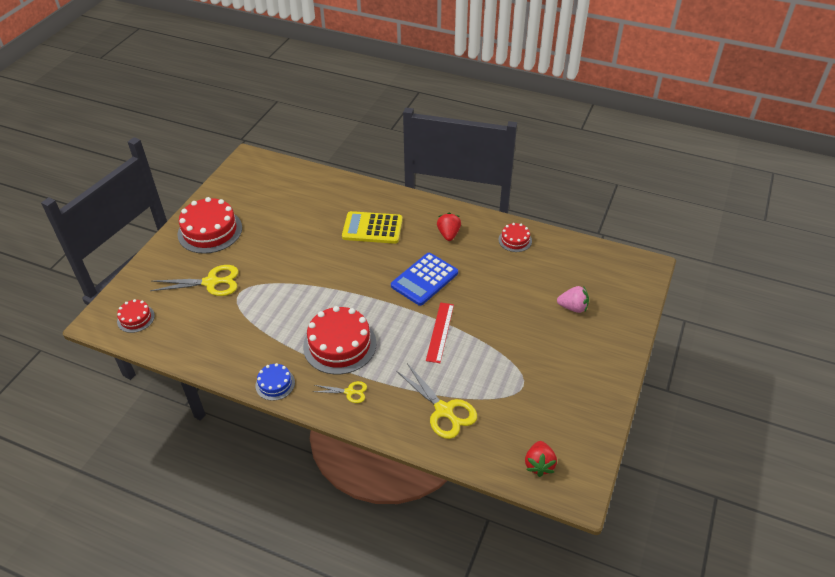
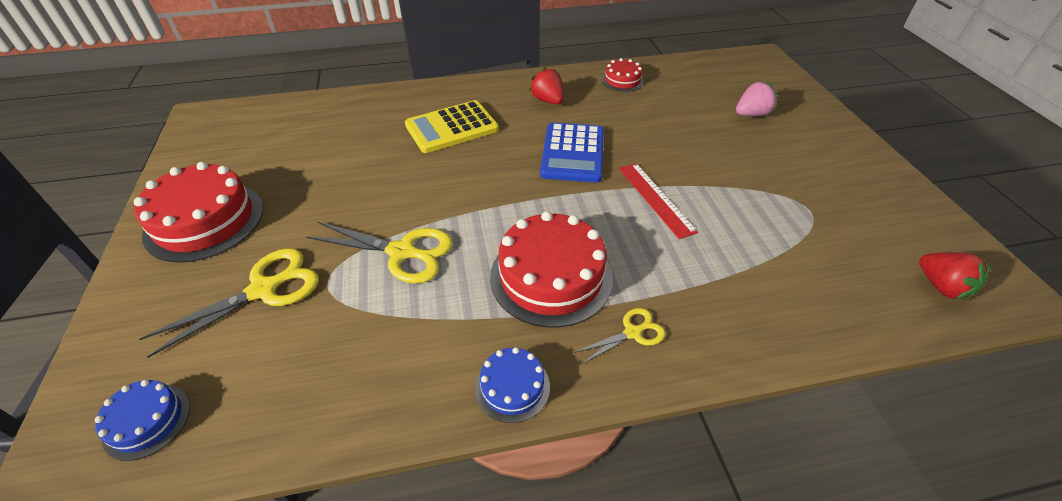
camera: 35 degrees left, 0 degrees up
red cake [117,299,155,333] -> blue cake [95,380,190,461]
yellow scissors [396,363,477,439] -> yellow scissors moved to [306,221,453,284]

